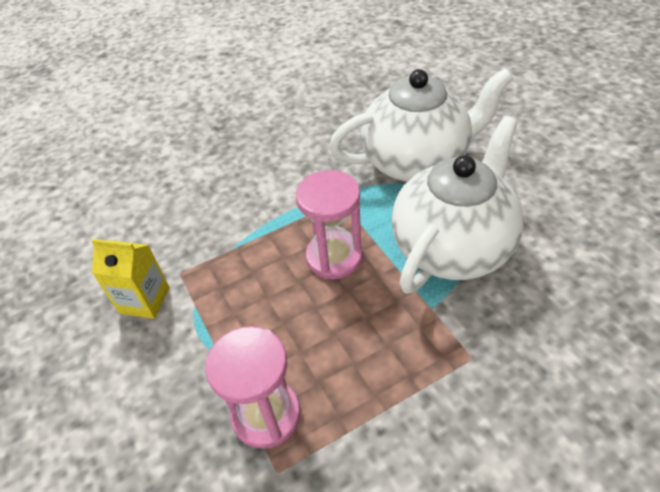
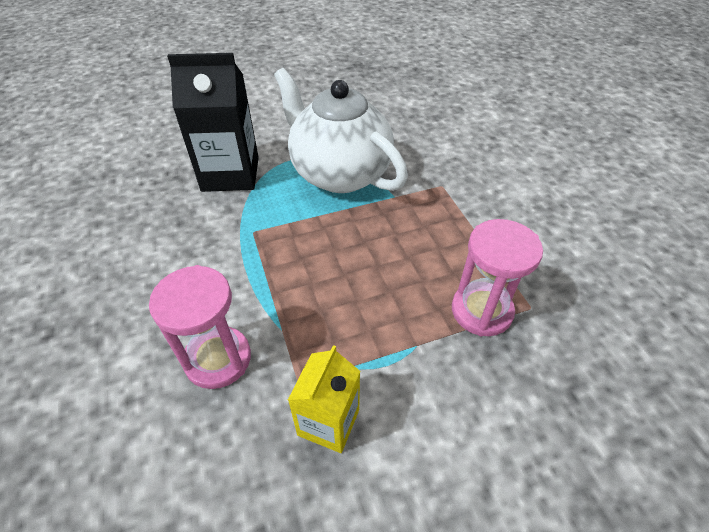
camera: 85 degrees left, 0 degrees up
pink hourglass [296,170,363,279] -> pink hourglass moved to [149,265,251,389]
white teapot [329,68,514,182] -> black carton [167,53,259,192]

